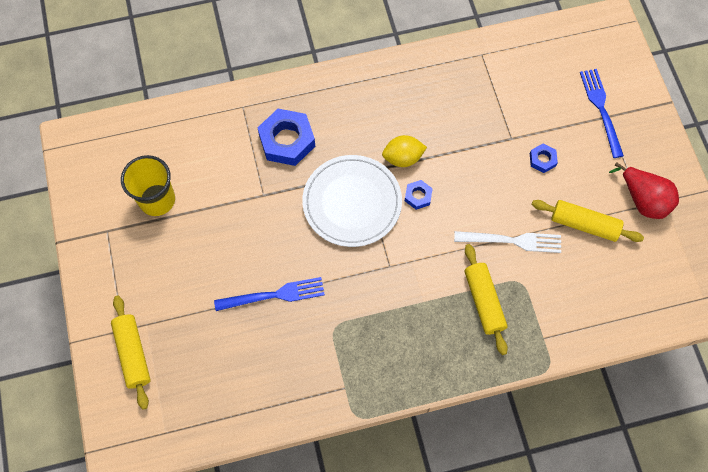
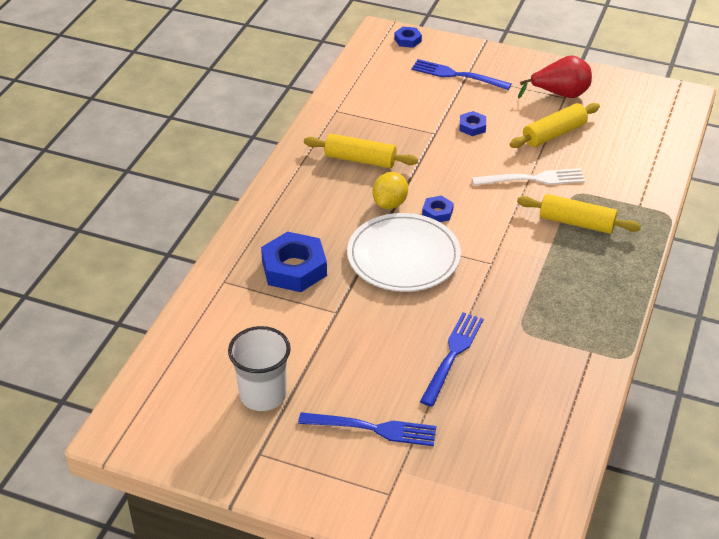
camera: 55 degrees left, 25 degrees down
yellow rolling pin [111,295,151,410] -> yellow rolling pin moved to [304,134,418,168]
yellow cup [121,155,175,216] -> white cup [228,326,291,411]
white fork [454,231,561,253] -> white fork turned 45 degrees clockwise [472,168,585,186]
none -> blue fork [298,412,436,446]
none -> blue nut [394,27,422,48]

